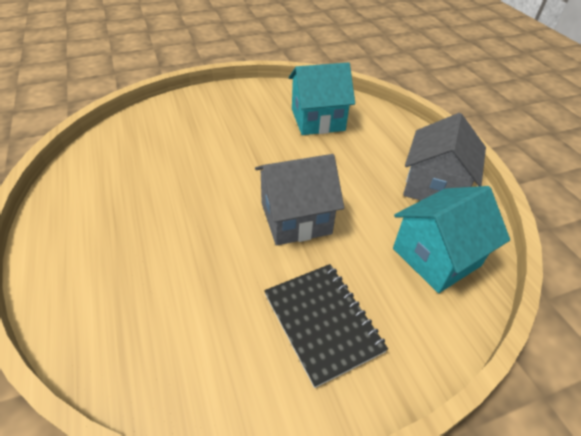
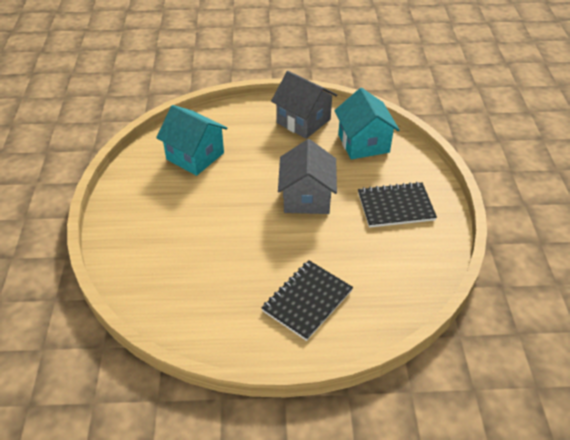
camera: 70 degrees left, 0 degrees up
turquoise house [288,62,355,135] -> turquoise house turned 60 degrees counterclockwise [156,105,228,176]
none -> black notebook [262,260,353,341]

